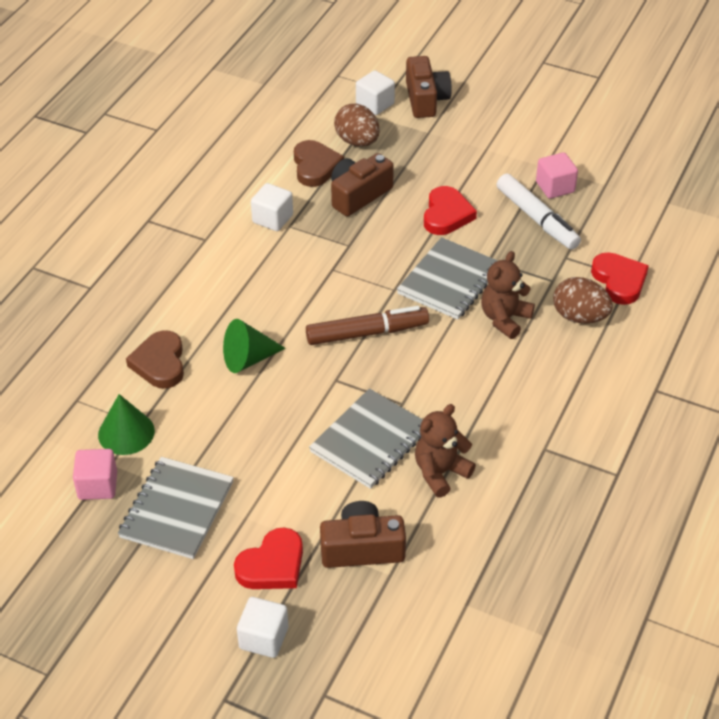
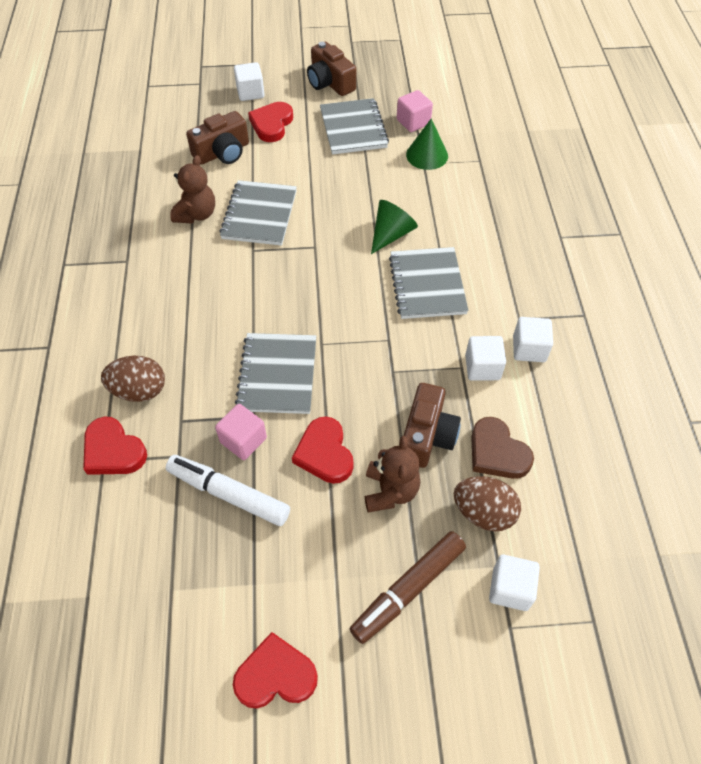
camera: 150 degrees right, 10 degrees up
brown heart [126,330,184,389] -> none
brown marker [306,306,429,345] -> brown marker moved to [350,531,466,644]
brown camera [406,56,452,118] -> brown camera moved to [307,42,356,96]
brown teddy bear [481,251,535,339] -> brown teddy bear moved to [365,436,420,513]
pink cube [536,152,578,199] -> pink cube moved to [215,404,267,460]
none -> red heart [233,632,318,708]
none -> grey notebook [389,247,469,319]
none -> white cube [513,317,553,362]

